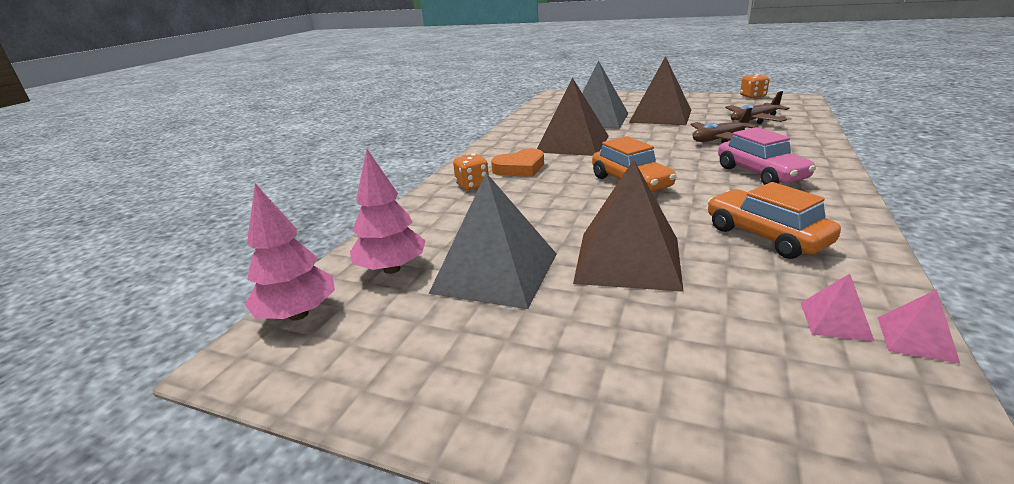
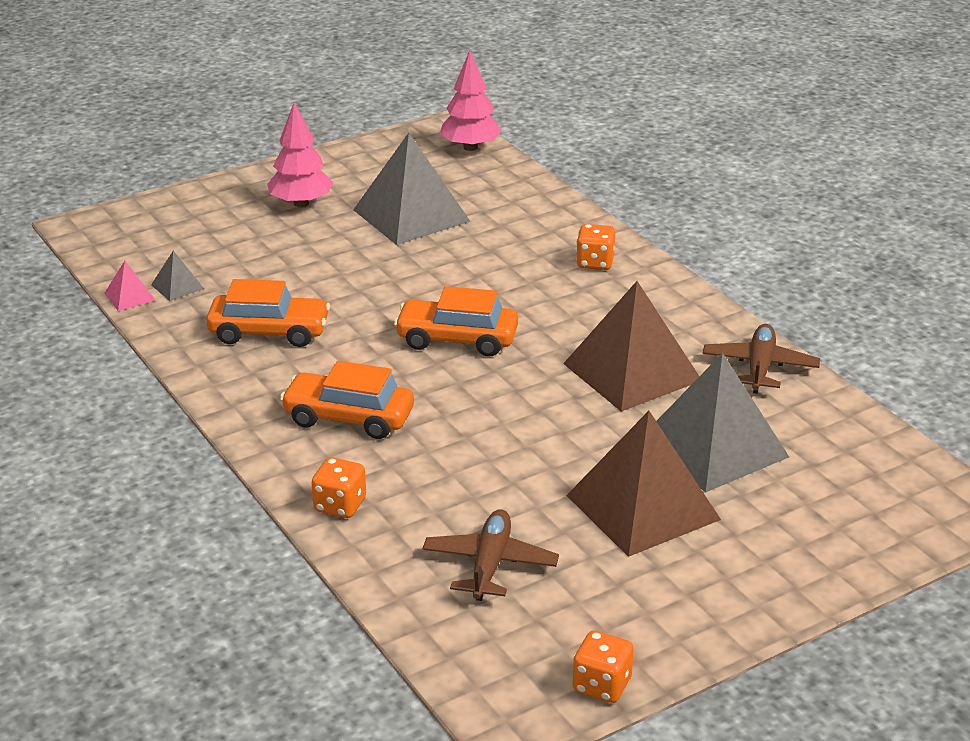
camera: 125 degrees right, 5 degrees up
pink tree [350,149,425,274] -> pink tree moved to [267,103,333,207]
orange heart [491,149,544,177] -> none
brown pyramid [573,159,684,292] -> none
brown plane [690,108,758,143] -> brown plane moved to [703,324,820,394]
pink car [718,127,816,185] -> orange car [280,361,414,439]
pink pyramid [801,274,874,341] -> grey pyramid [151,251,204,301]
none -> orange dice [312,457,366,518]

